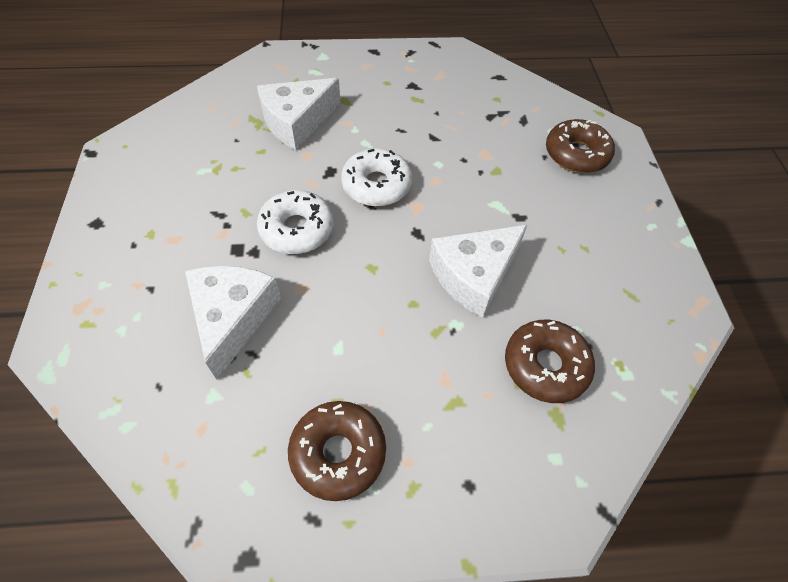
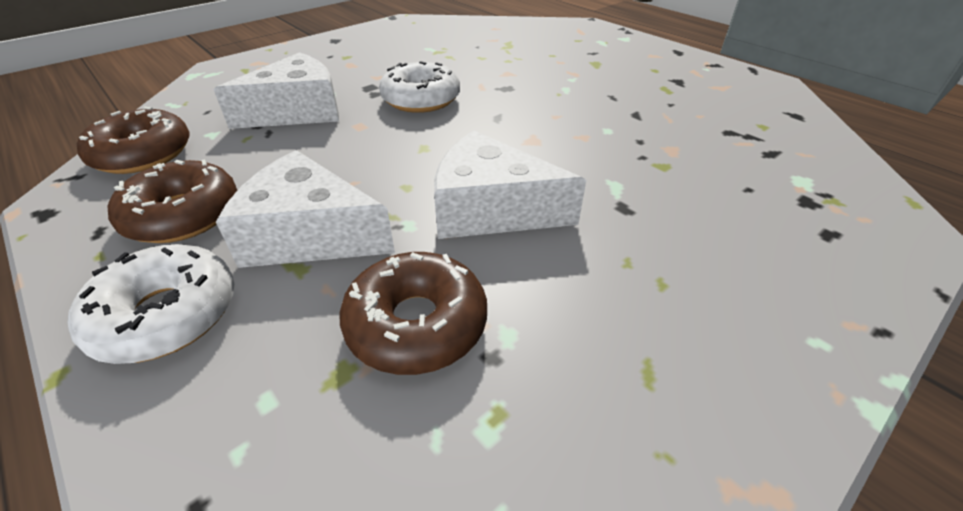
camera: 55 degrees right, 15 degrees down
white cheese [257,78,341,150] -> white cheese moved to [216,150,395,268]
white donut [341,148,412,206] -> white donut moved to [68,244,234,364]
brown donut [546,119,615,173] -> brown donut moved to [77,107,190,174]

